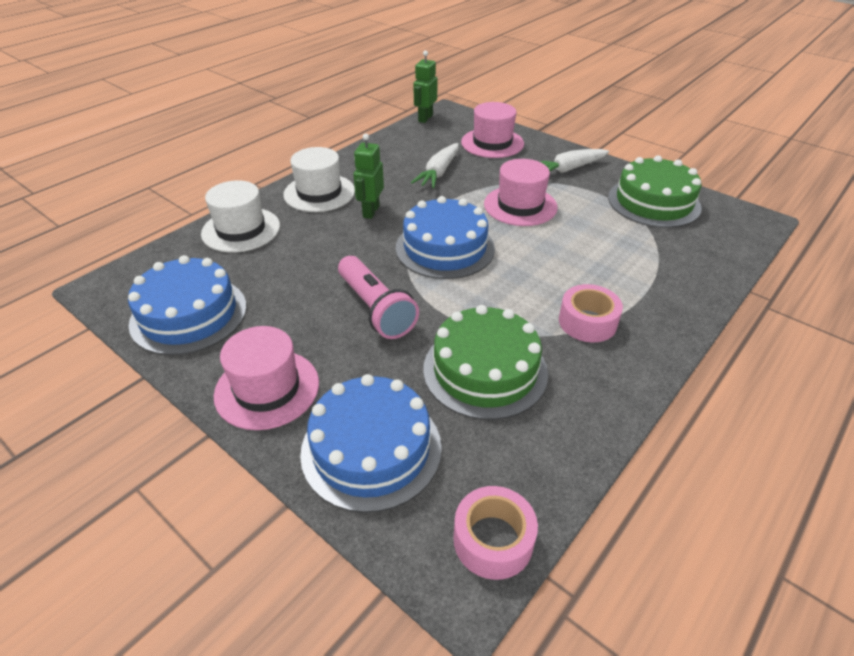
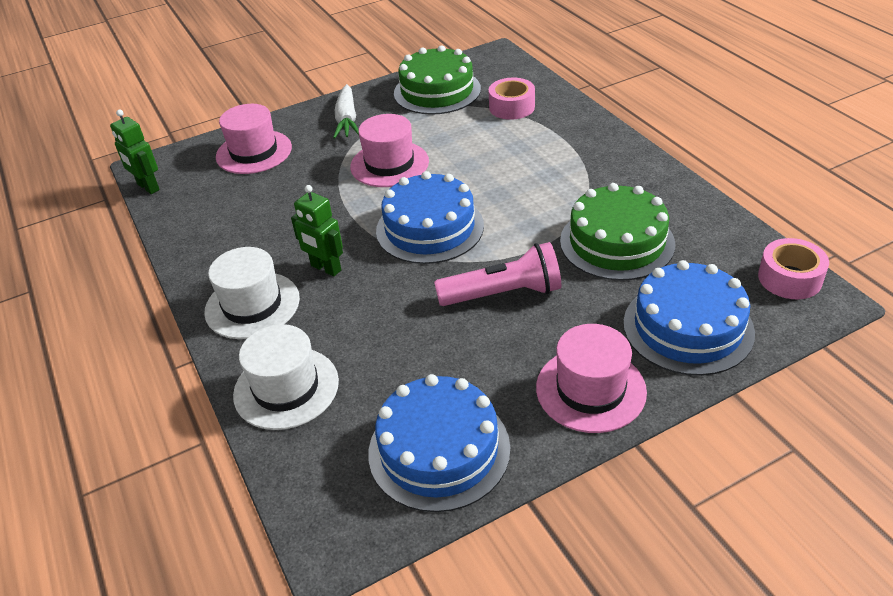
camera: 65 degrees left, 0 degrees up
white carrot [411,143,459,188] -> none
pink tape [559,284,623,342] -> pink tape moved to [489,78,535,120]

